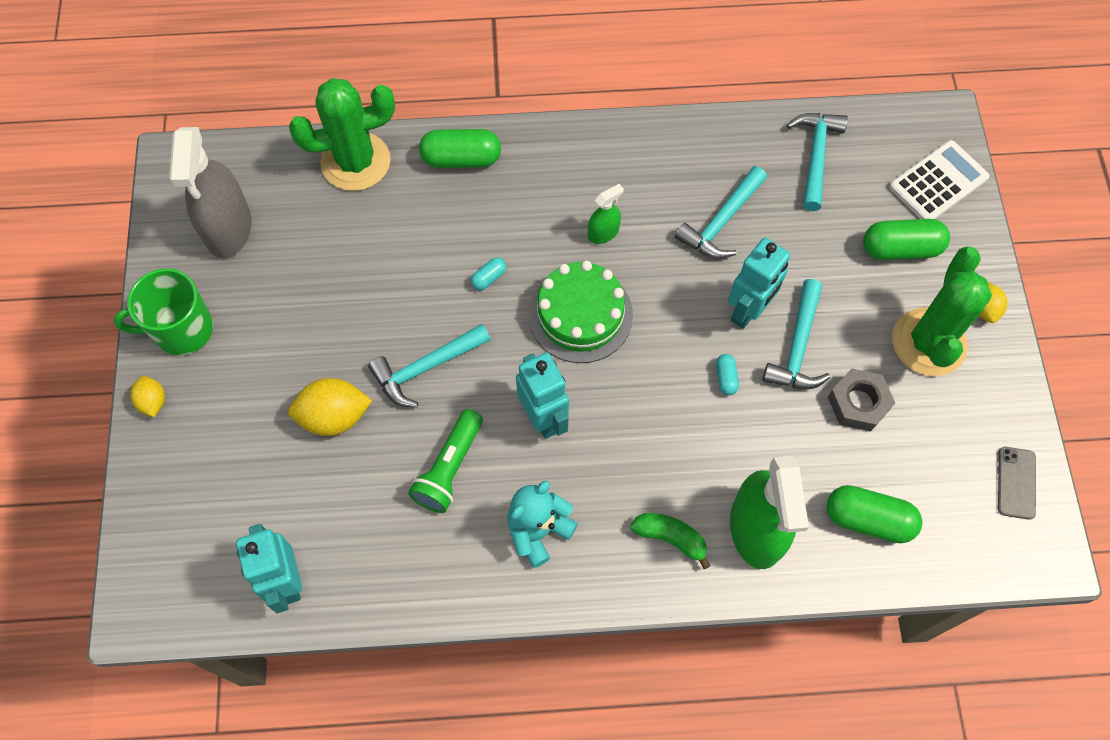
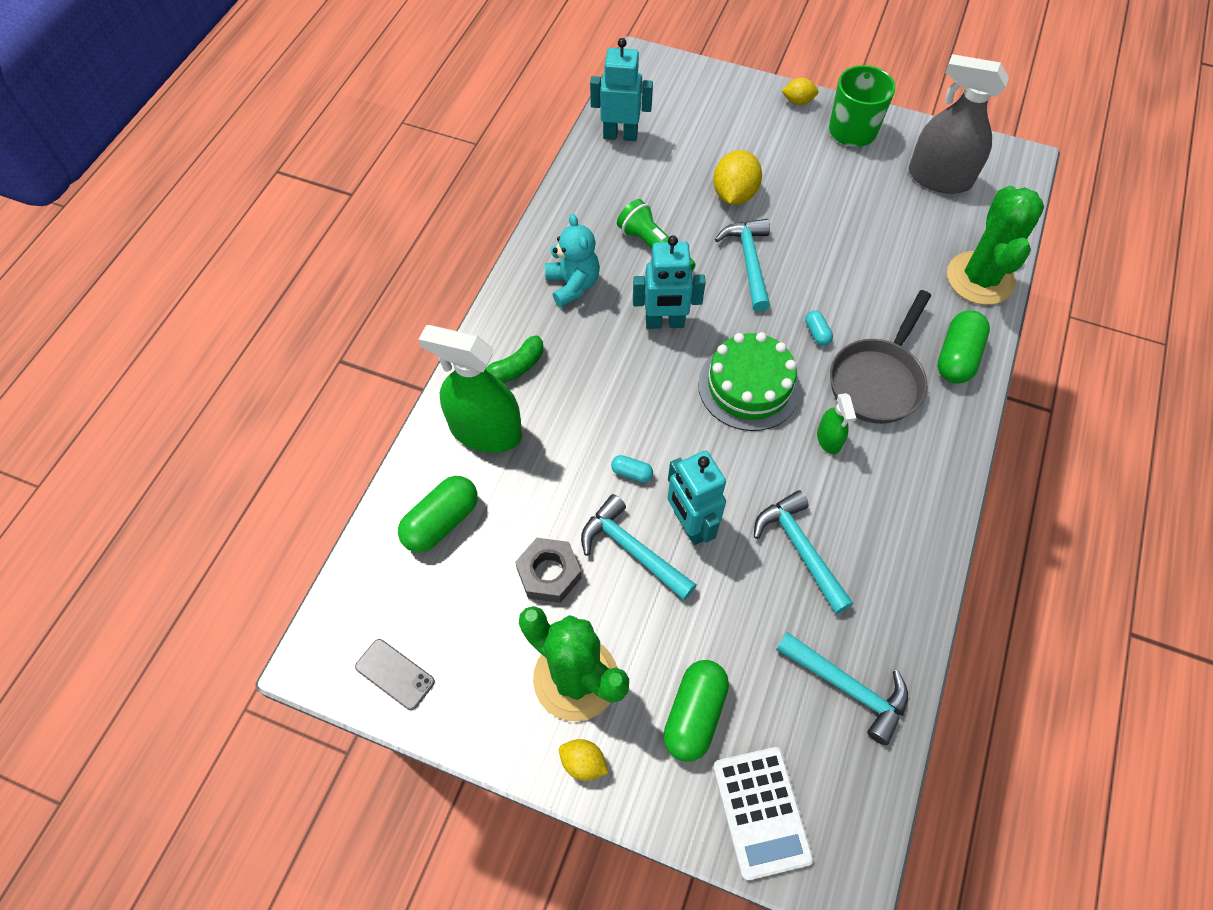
camera: 115 degrees right, 5 degrees down
none -> grey pan [830,290,931,424]

